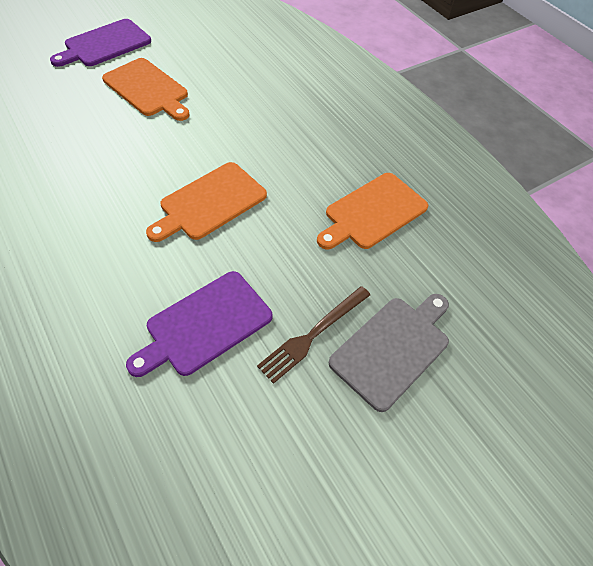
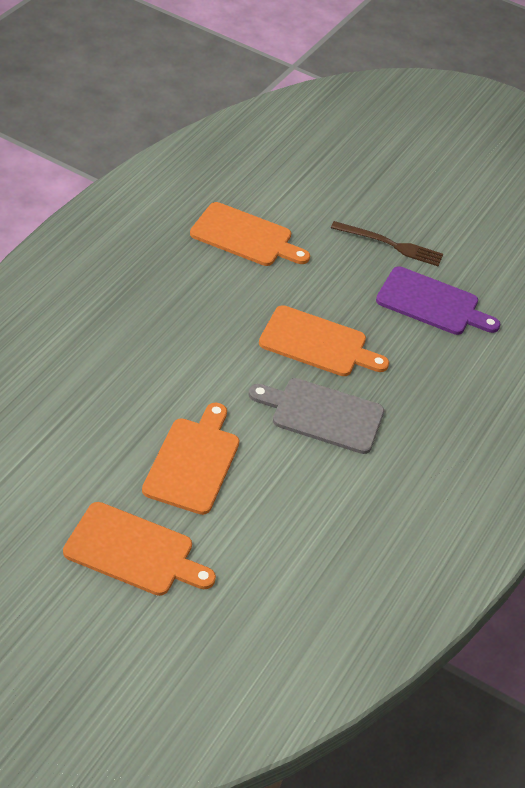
camera: 120 degrees left, 10 degrees down
purple cutting board [50,19,151,67] -> orange cutting board [63,502,216,596]
grey cutting board [329,294,449,412] -> grey cutting board moved to [248,378,384,454]

